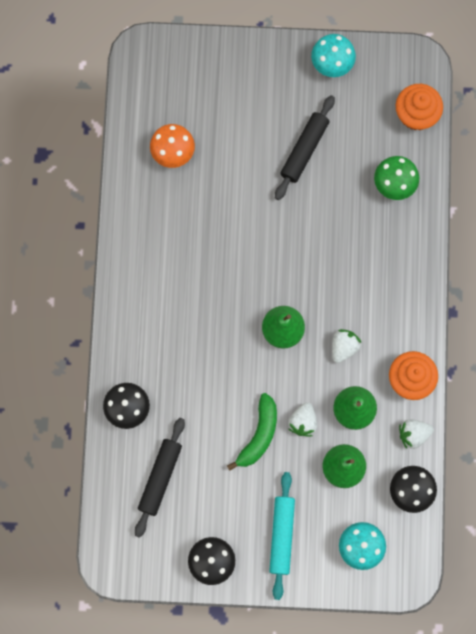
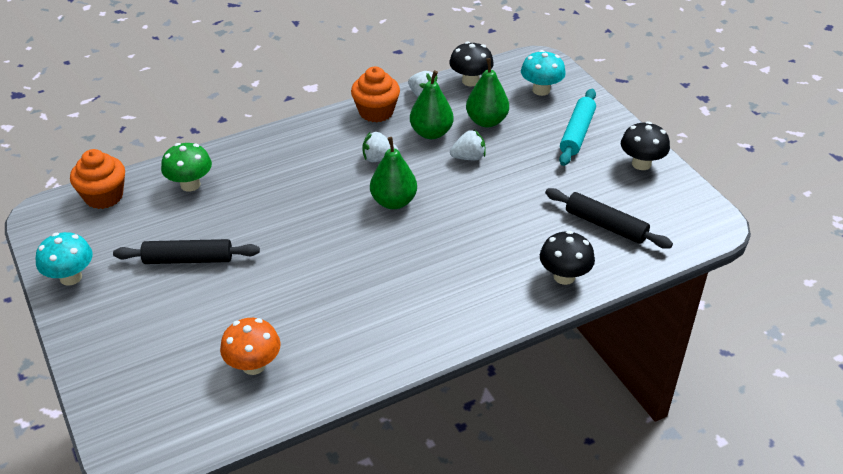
camera: 120 degrees left, 35 degrees down
black rolling pin [135,418,185,538] -> black rolling pin turned 45 degrees clockwise [545,188,673,249]
green banana [227,393,277,471] -> none
turquoise rolling pin [269,472,295,600] -> turquoise rolling pin turned 45 degrees counterclockwise [559,89,596,166]

